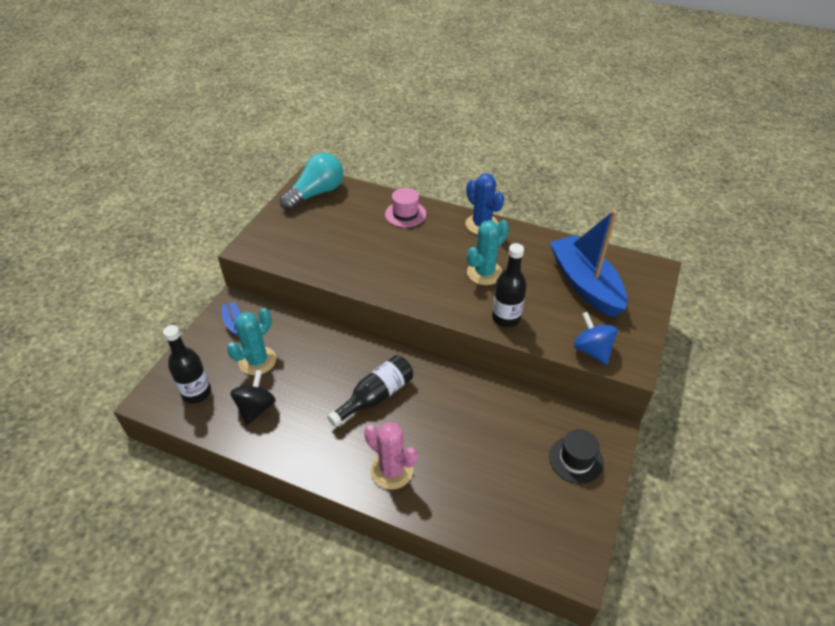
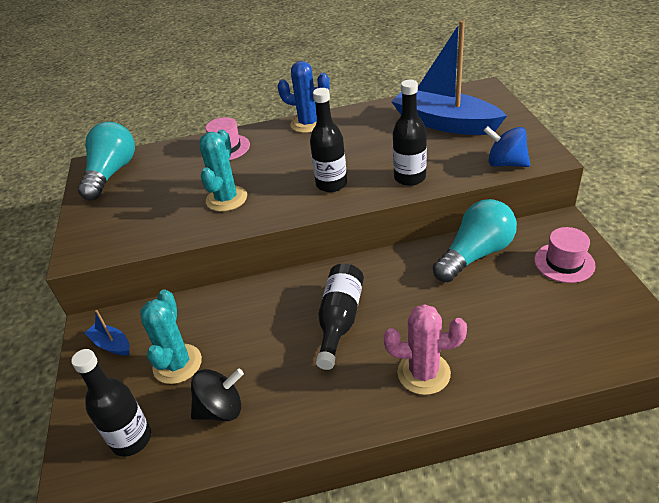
camera: 30 degrees left, 5 degrees down
black spinning top [230,370,276,425] -> black spinning top turned 90 degrees clockwise [191,369,244,421]
turquoise cactus [467,220,509,285] -> turquoise cactus moved to [200,129,247,212]
black hat [549,429,604,484] -> pink hat [534,227,595,283]
none -> black bottle [310,88,347,192]
none -> turquoise light bulb [433,199,517,282]

